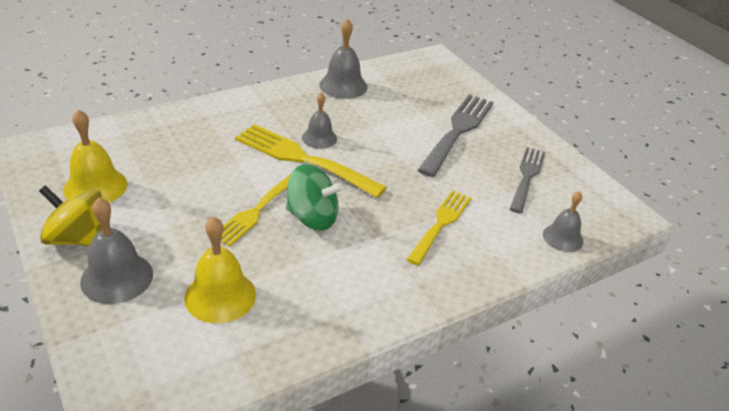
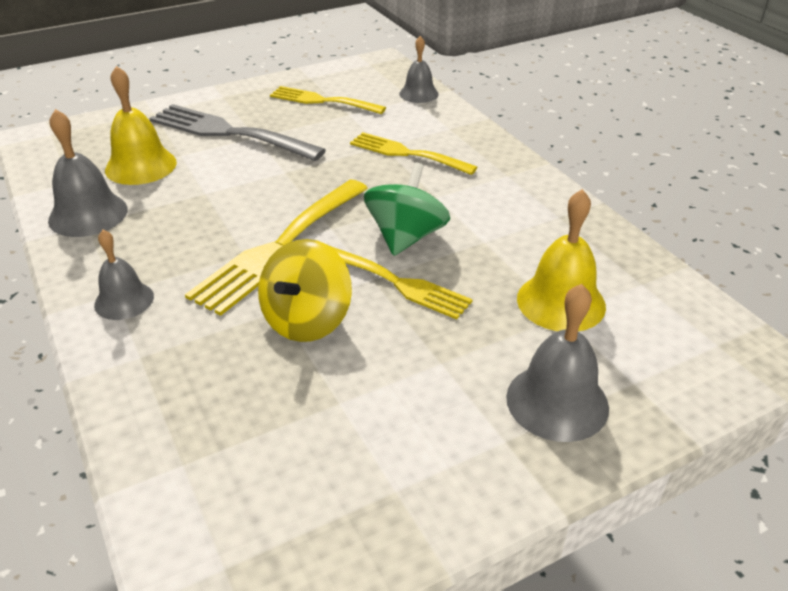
camera: 85 degrees left, 0 degrees up
yellow spinning top [39,185,102,246] -> yellow spinning top moved to [258,239,352,342]
yellow bell [63,109,127,203] -> yellow bell moved to [105,66,177,185]
grey bell [302,92,337,149] -> grey bell moved to [94,230,154,320]
grey fork [510,147,546,213] -> yellow fork [270,86,386,114]

